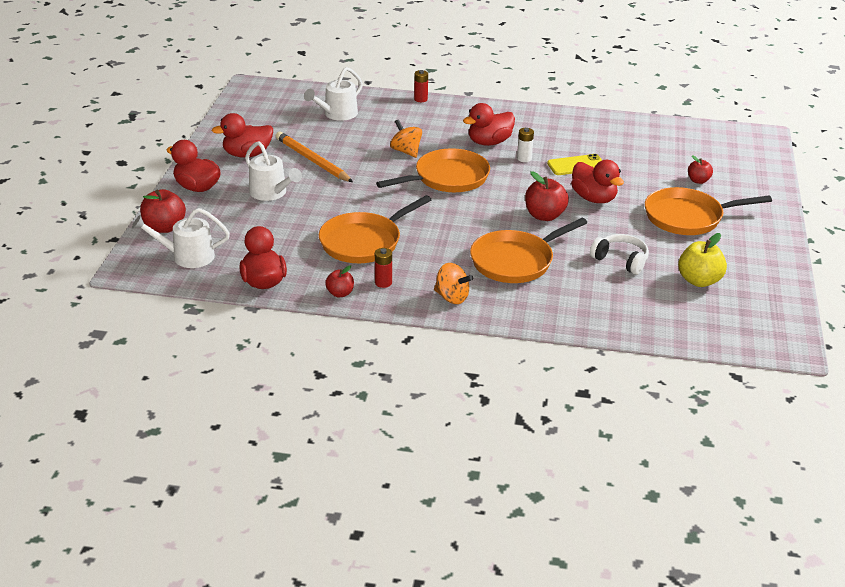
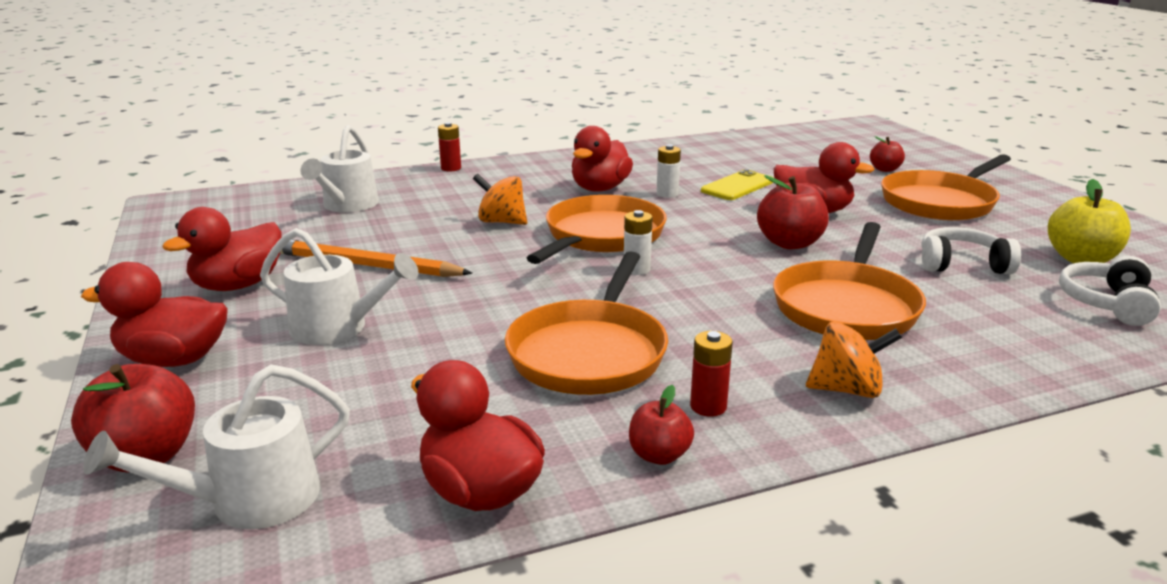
camera: 30 degrees left, 10 degrees down
none -> white battery [624,210,653,275]
none -> white headphones [1059,256,1161,326]

